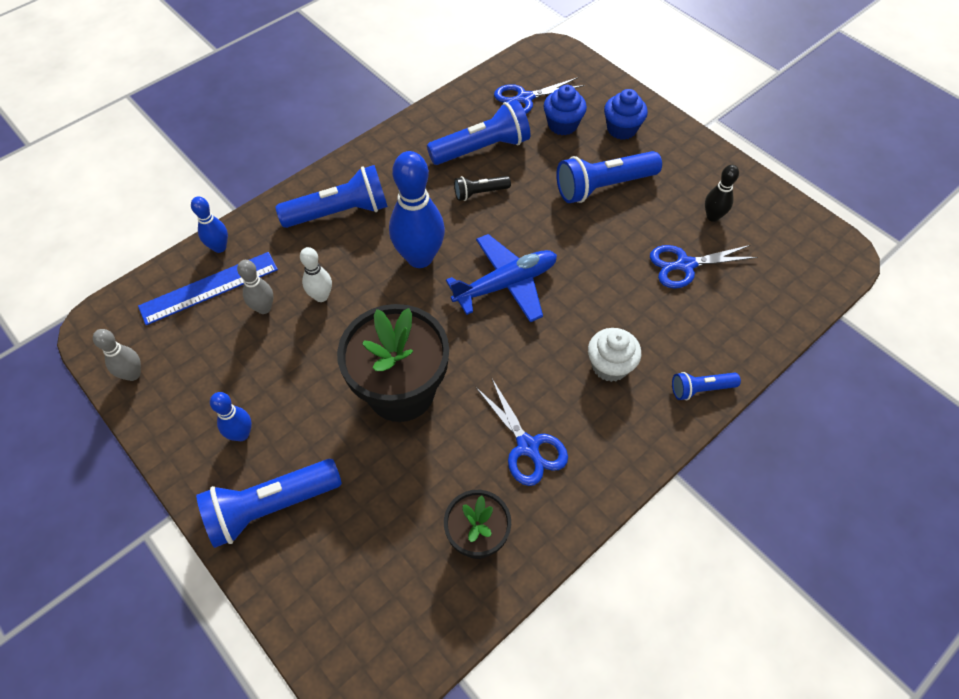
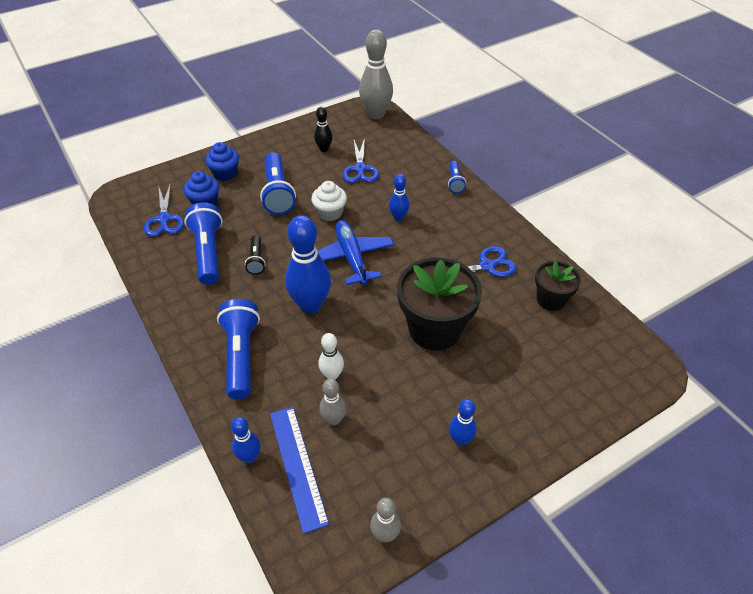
camera: 80 degrees left, 10 degrees down
blue flashlight [196,459,342,548] -> none
white cupcake [588,328,641,382] -> white cupcake moved to [311,181,347,221]
none -> grey bowling pin [359,30,393,119]
none -> blue bowling pin [389,174,409,221]

